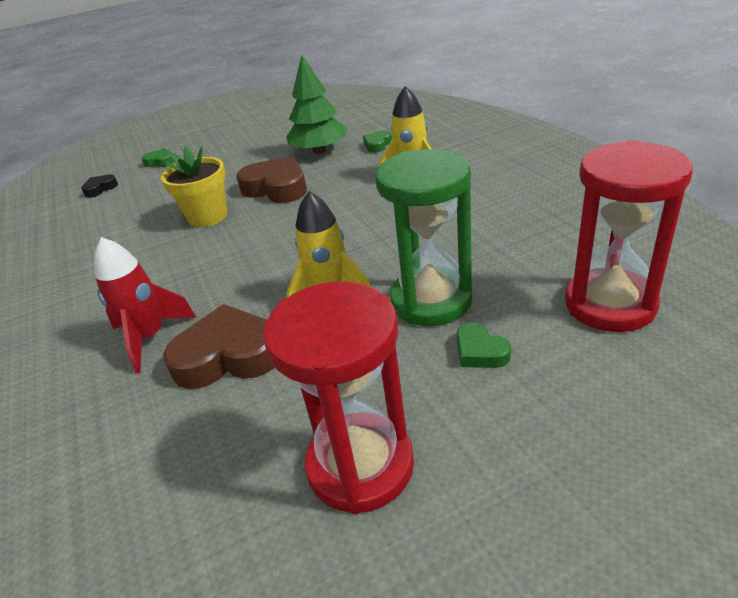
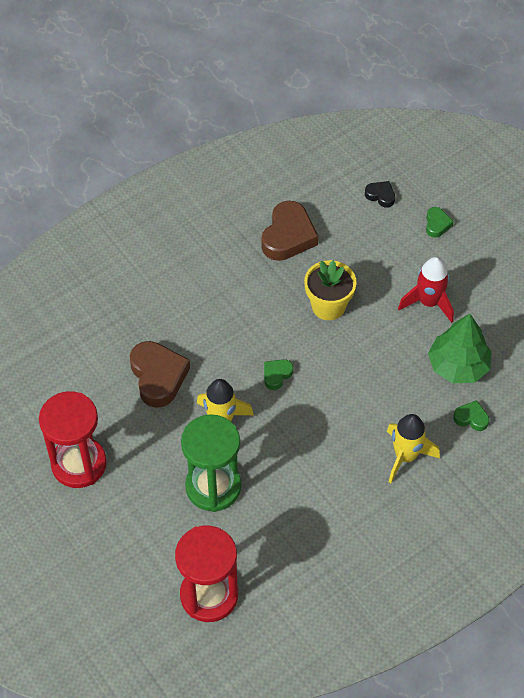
camera: 75 degrees right, 20 degrees up
red rocket [94,237,197,373] -> red rocket moved to [398,257,454,323]
brown heart [236,156,307,203] -> brown heart moved to [262,201,318,261]
green heart [457,323,511,368] -> green heart moved to [264,359,293,390]

